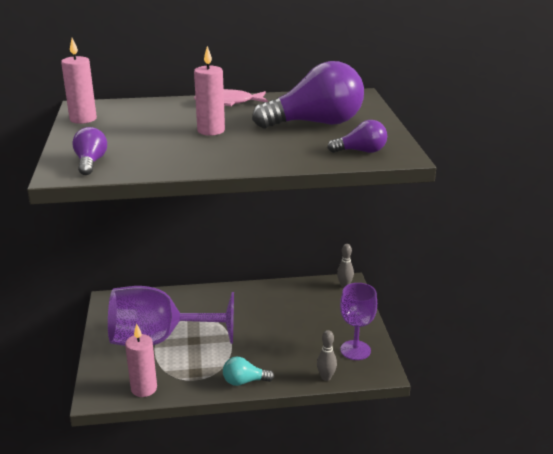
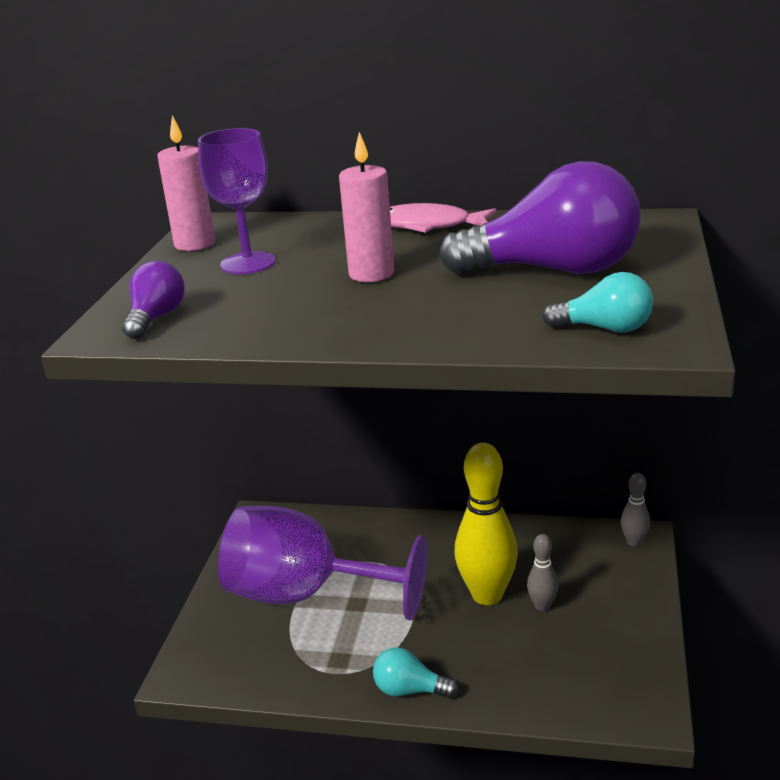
camera: 20 degrees right, 0 degrees up
pink candle [125,324,157,397] -> none
grey bowling pin [317,330,337,381] -> grey bowling pin moved to [527,534,558,611]
purple light bulb [327,120,387,153] -> turquoise light bulb [542,272,653,333]
purple goblet [340,283,377,360] -> purple goblet moved to [198,128,276,274]
none -> yellow bowling pin [454,443,518,605]

